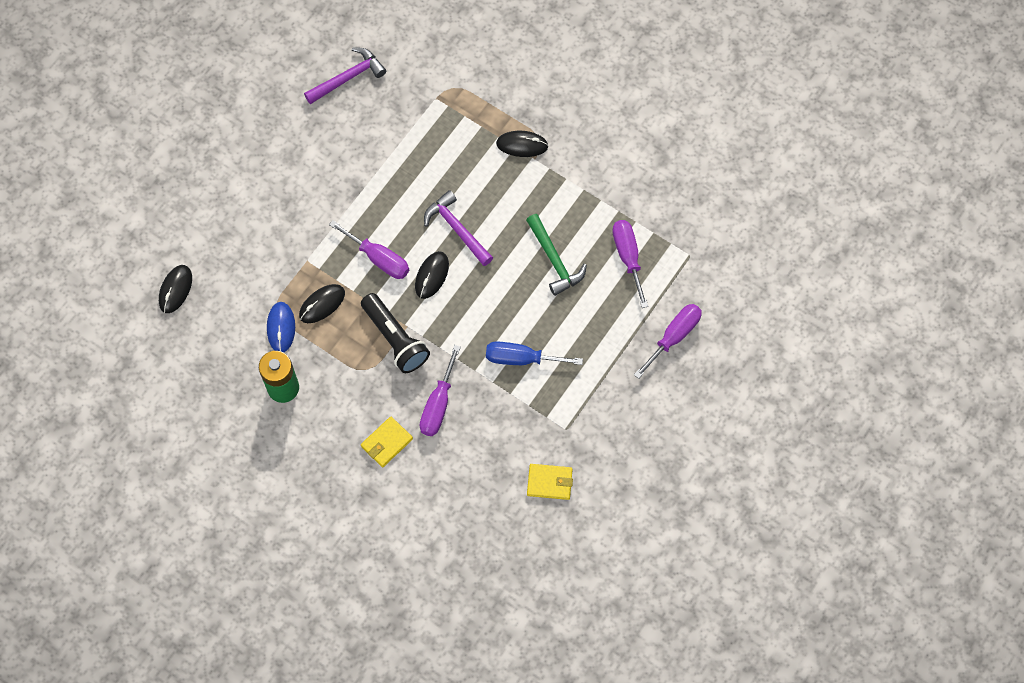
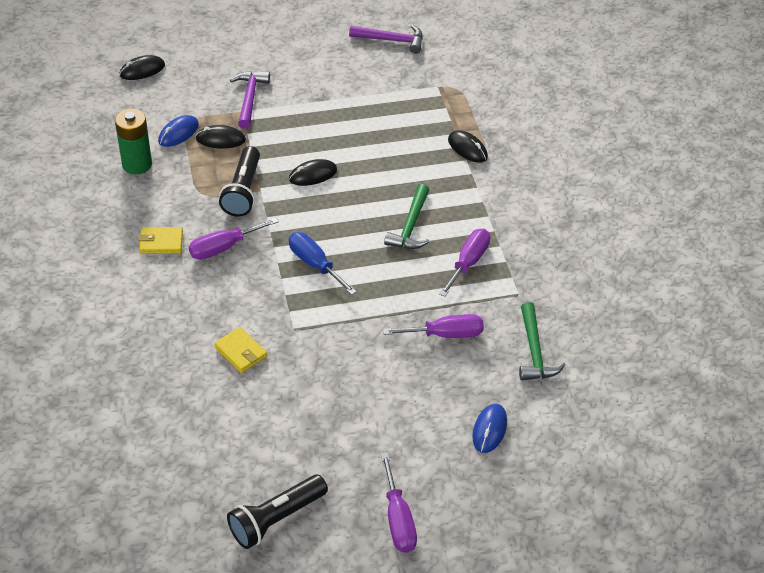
camera: 40 degrees right, 20 degrees down
purple screwdriver [329,220,409,279] -> purple screwdriver moved to [381,453,417,553]
purple hammer [424,190,493,266] -> purple hammer moved to [230,71,270,129]
none -> black flashlight [227,474,328,549]
none -> blue mouse [472,404,507,453]
none -> green hammer [519,302,565,380]

